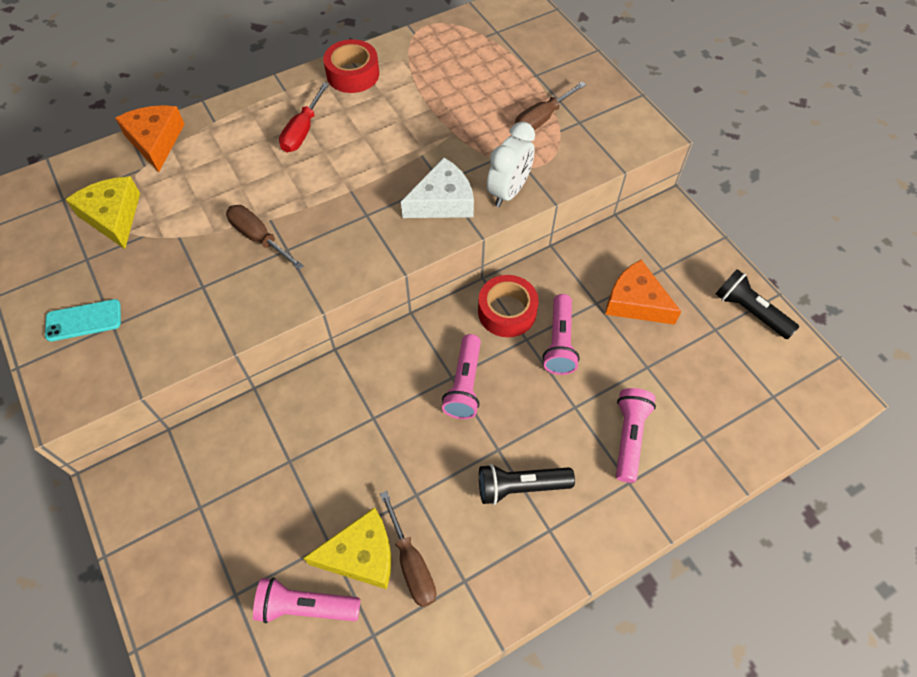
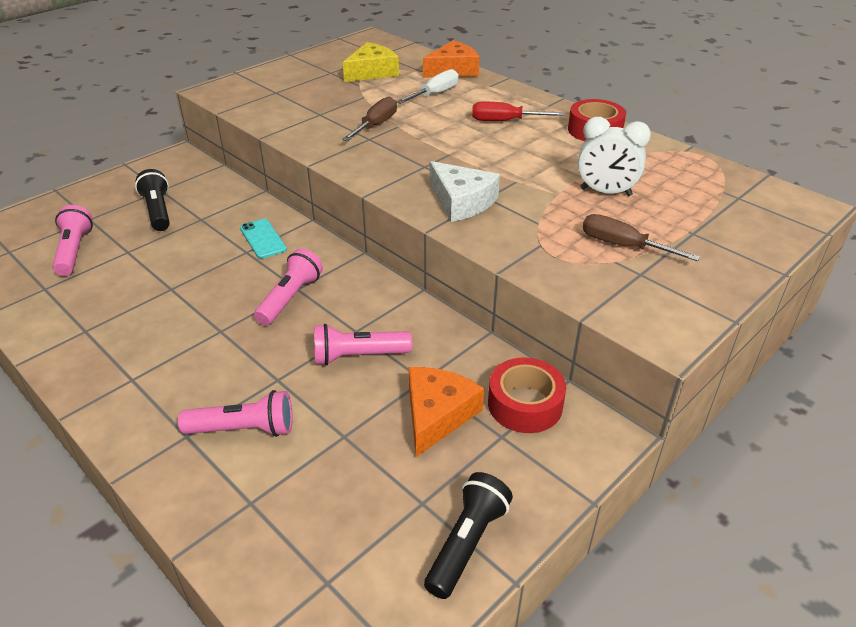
camera: 75 degrees right, 20 degrees down
turquoise phone [45,299,121,342] -> turquoise phone moved to [240,219,287,259]
yellow cheese [303,507,391,589] -> none
brown screwdriver [380,491,436,607] -> none
pink flashlight [442,334,481,419] -> pink flashlight turned 120 degrees clockwise [254,249,323,325]
red tape [478,275,539,337] -> red tape moved to [488,357,566,433]
black flashlight [479,464,575,505] -> black flashlight moved to [135,169,170,231]
white clock [487,122,535,207] -> white clock moved to [578,117,651,196]
none -> white screwdriver [396,69,459,104]

